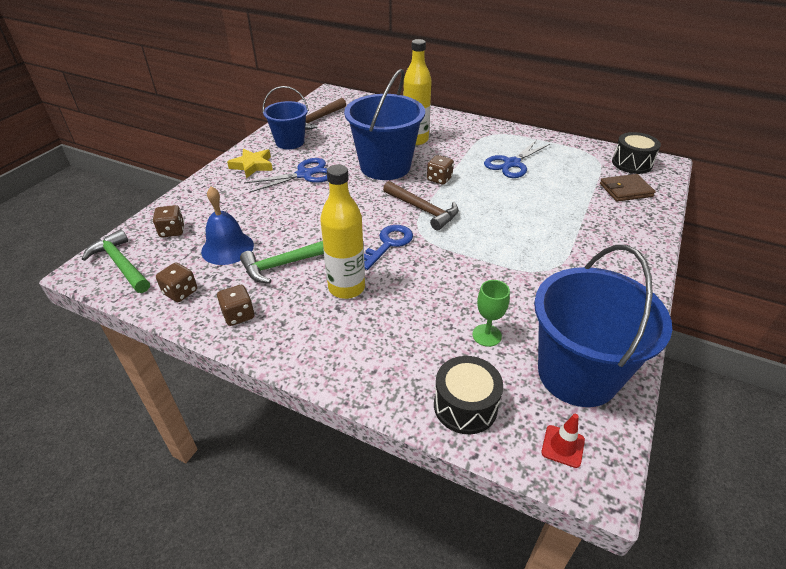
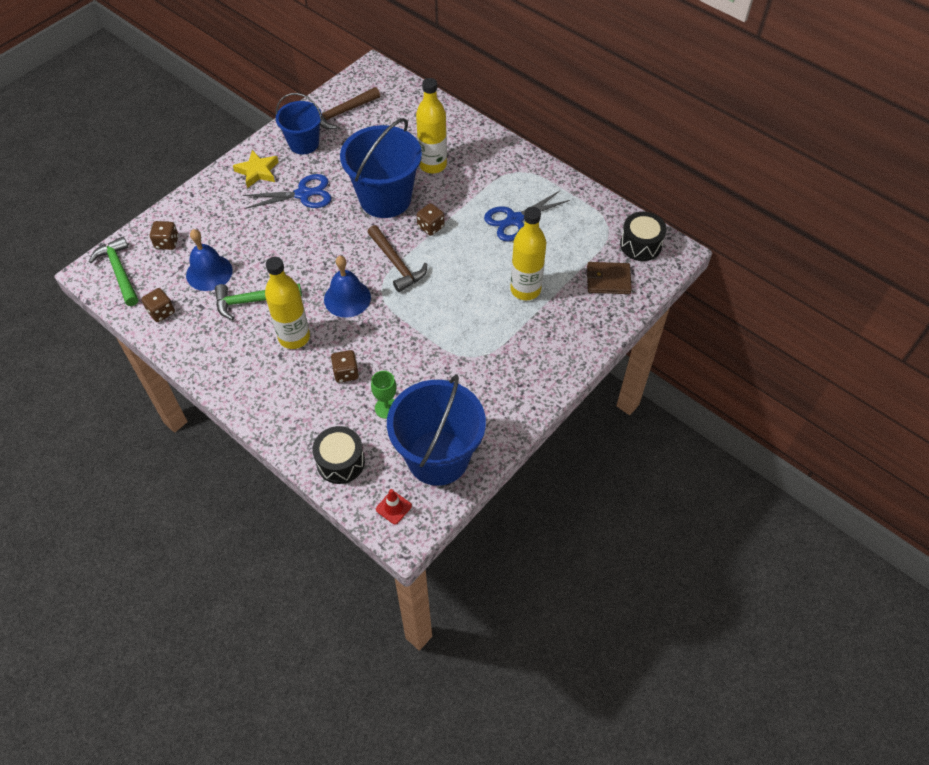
camera: 15 degrees right, 15 degrees up
brown dice [217,285,254,326] -> brown dice moved to [331,350,359,383]
blue key [364,225,413,270] -> blue bell [324,256,371,318]
none -> yellow bottle [510,207,547,300]

